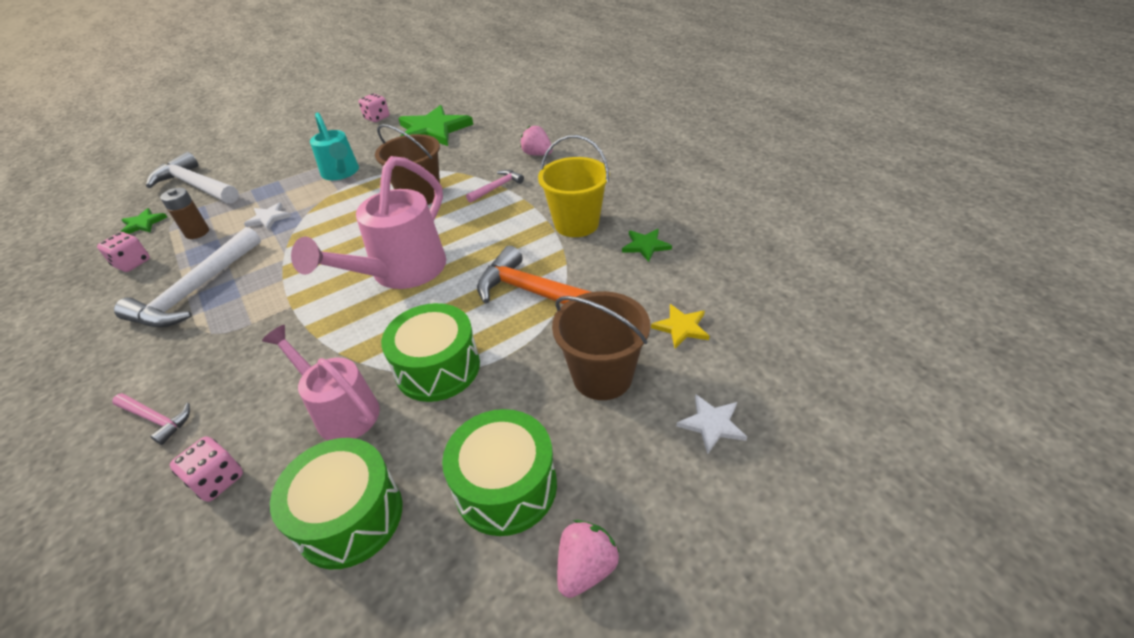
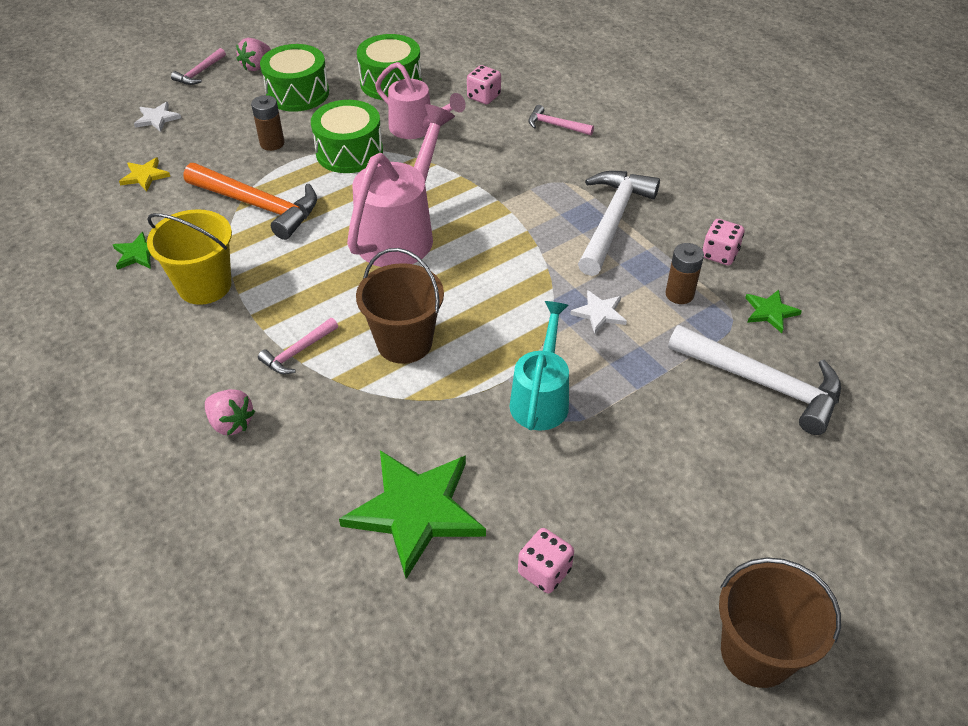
camera: 175 degrees right, 5 degrees up
turquoise watering can [310,112,359,180] -> turquoise watering can turned 45 degrees clockwise [510,301,569,431]
brown bucket [552,291,650,400] -> brown bucket moved to [719,557,841,688]
none -> pink hammer [171,48,226,85]
none -> brown battery [251,95,284,151]

